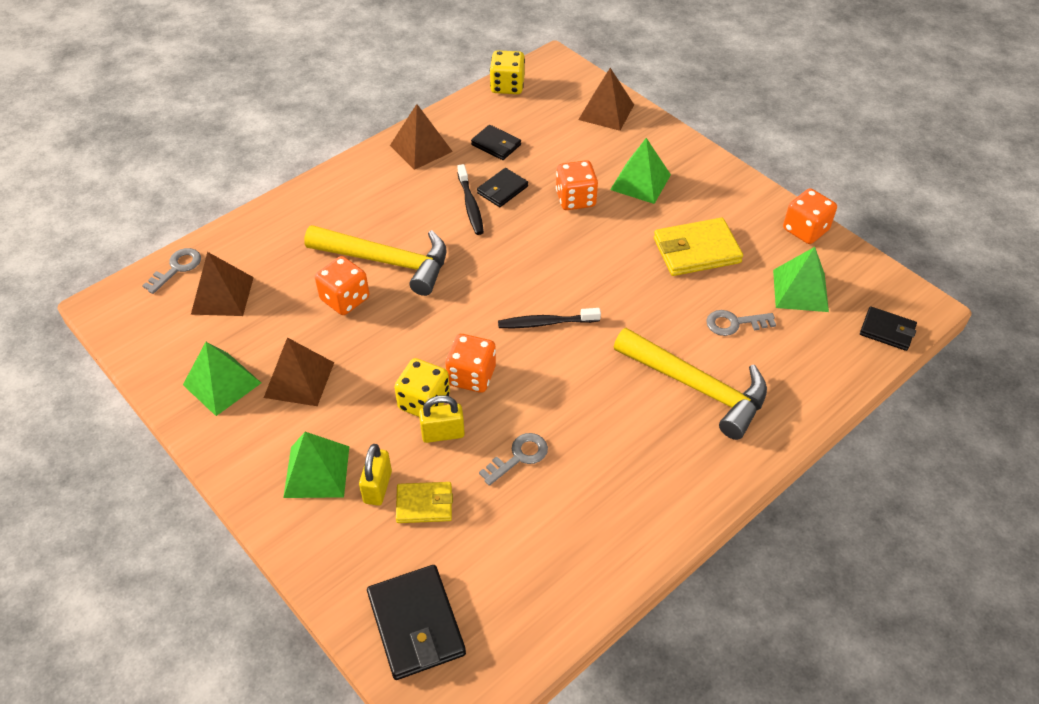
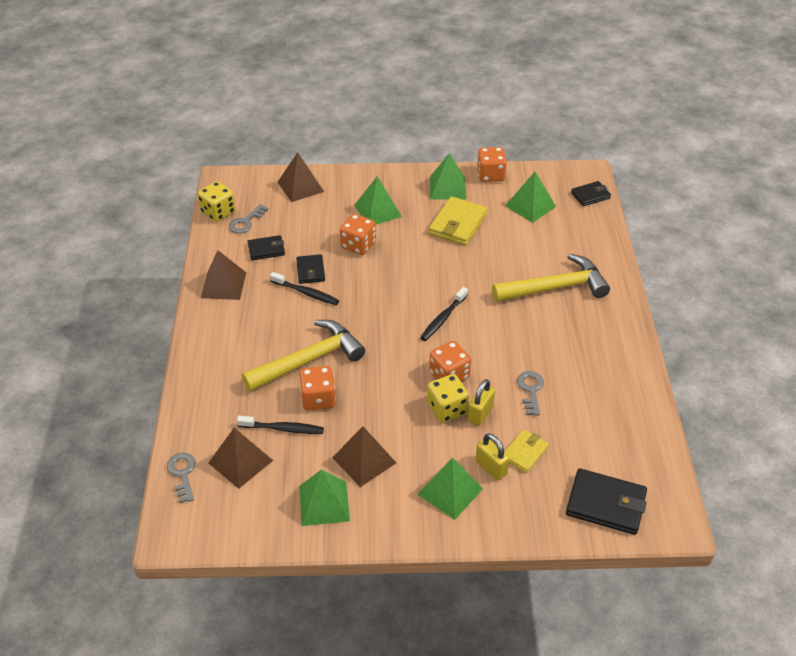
camera: 50 degrees left, 5 degrees down
grey key [706,310,776,336] -> grey key moved to [229,204,268,234]
none -> black toothbrush [237,416,324,434]
none -> green pyramid [430,153,466,199]

